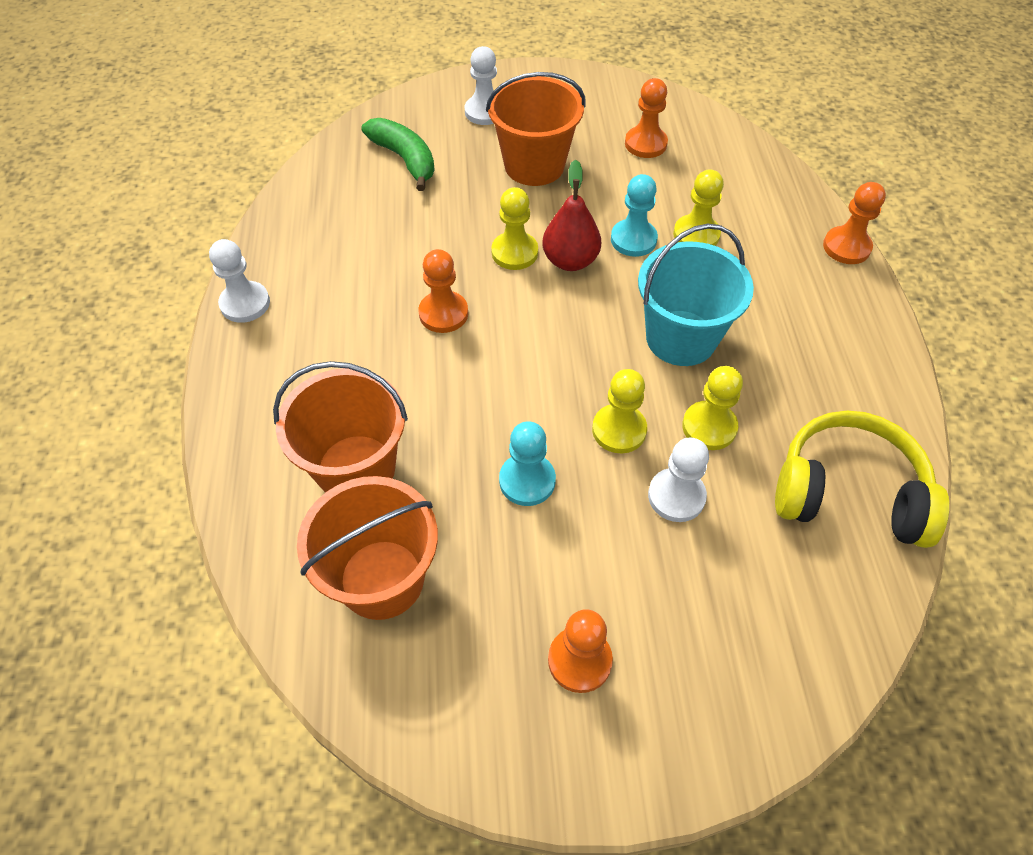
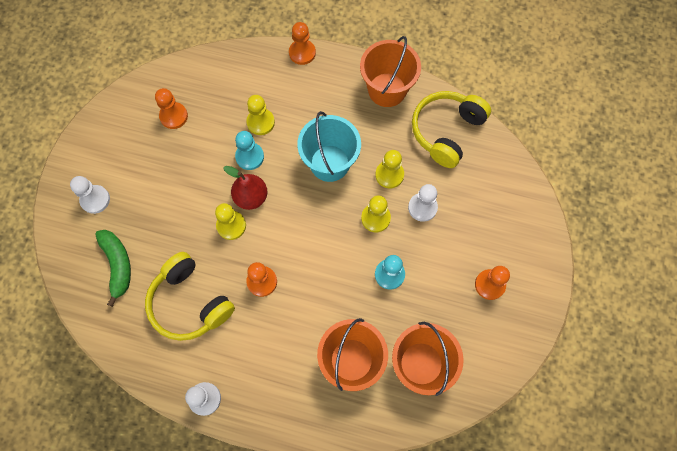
camera: 70 degrees left, 15 degrees up
green banana [361,118,435,191] -> green banana turned 90 degrees clockwise [95,230,131,307]
orange bucket [486,72,586,186] -> orange bucket moved to [360,36,421,107]
none -> yellow headphones [145,252,235,341]

